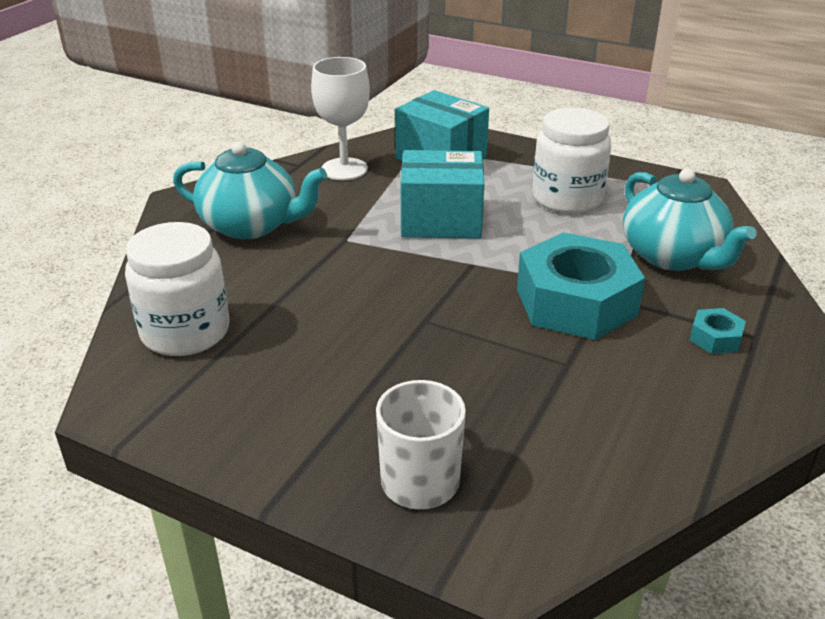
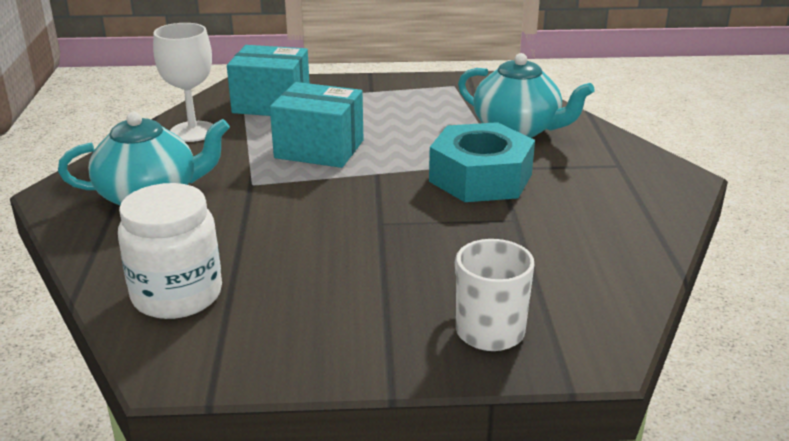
camera: 30 degrees left, 5 degrees down
turquoise box [400,150,484,239] -> turquoise box turned 45 degrees clockwise [270,82,364,168]
white jar [532,108,611,214] -> none
turquoise nut [689,308,746,354] -> none

